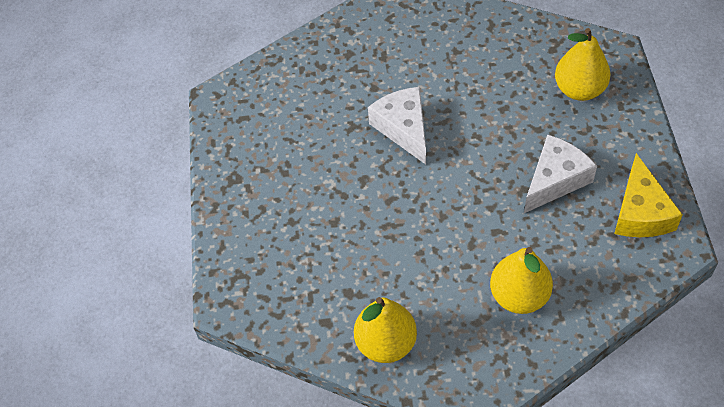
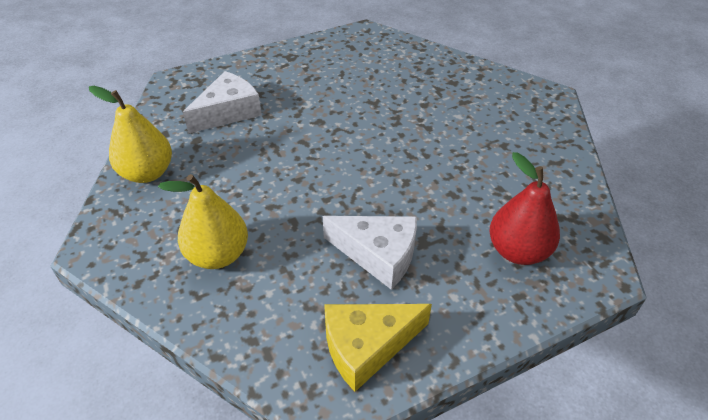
camera: 65 degrees right, 10 degrees down
white cheese [368,87,426,164] -> white cheese moved to [183,71,262,134]
yellow pear [555,28,611,101] -> red pear [489,152,560,265]

